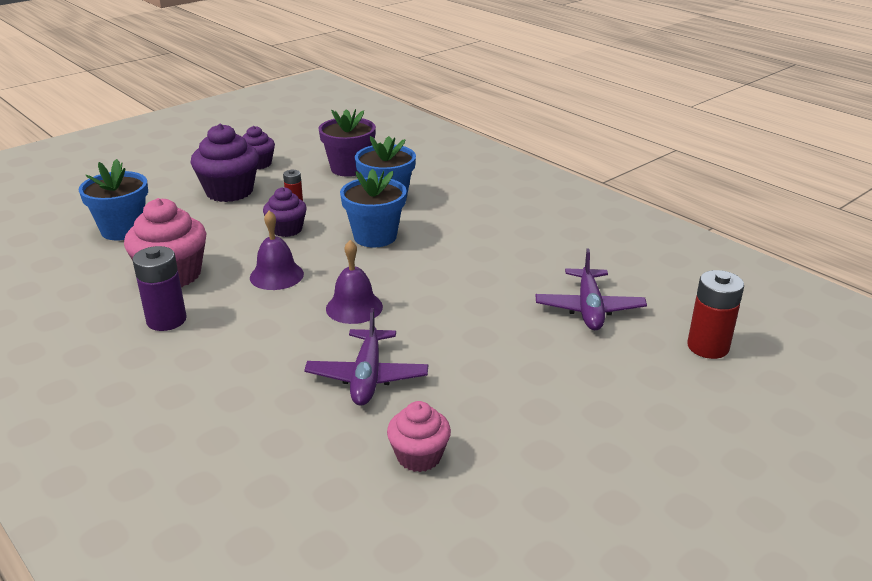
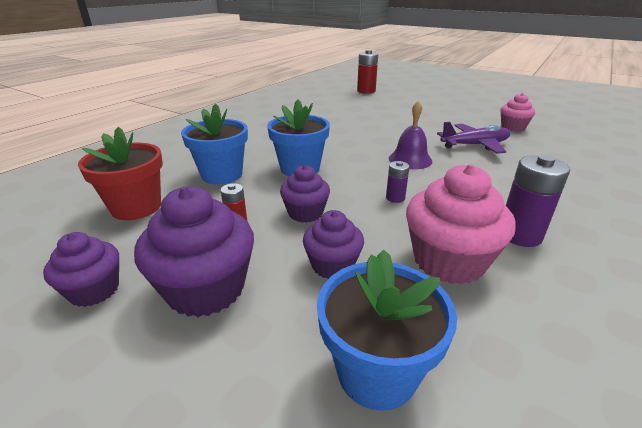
camera: 105 degrees left, 0 degrees up
purple bell [250,210,304,290] -> purple battery [386,161,410,203]
purple flower pot [318,109,376,177] -> red flower pot [78,127,163,220]
purple plane [535,249,647,330] -> none
none -> purple cupcake [303,210,364,279]

